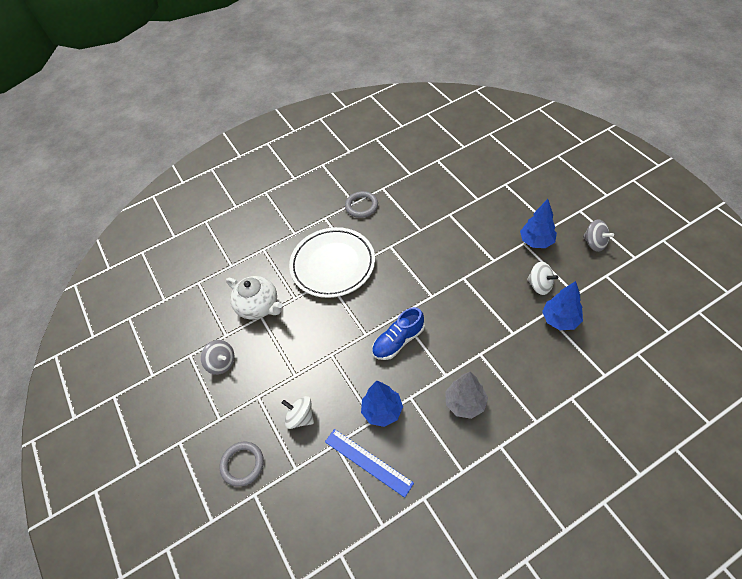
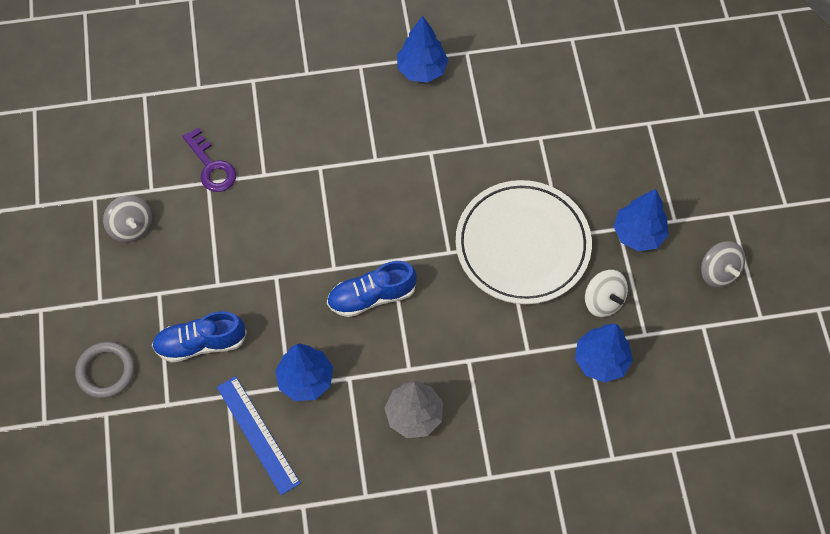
camera: 15 degrees right, 10 degrees up
white teapot [226,276,282,319] -> purple key [182,127,236,192]
white spinning top [282,396,314,429] -> blue shoe [152,311,247,363]
white plate [289,227,375,298] -> white plate moved to [456,180,592,304]
grey ring [345,191,378,218] -> blue tree [397,16,448,83]

